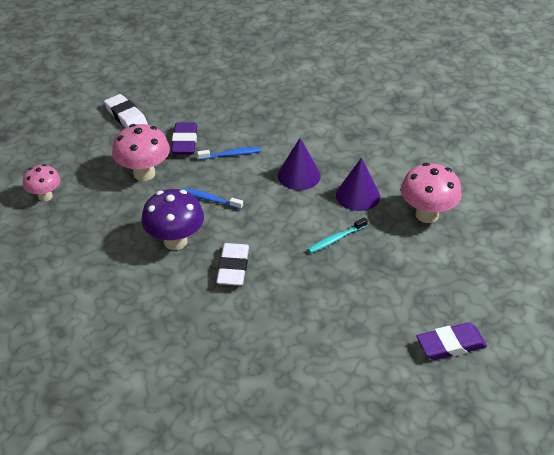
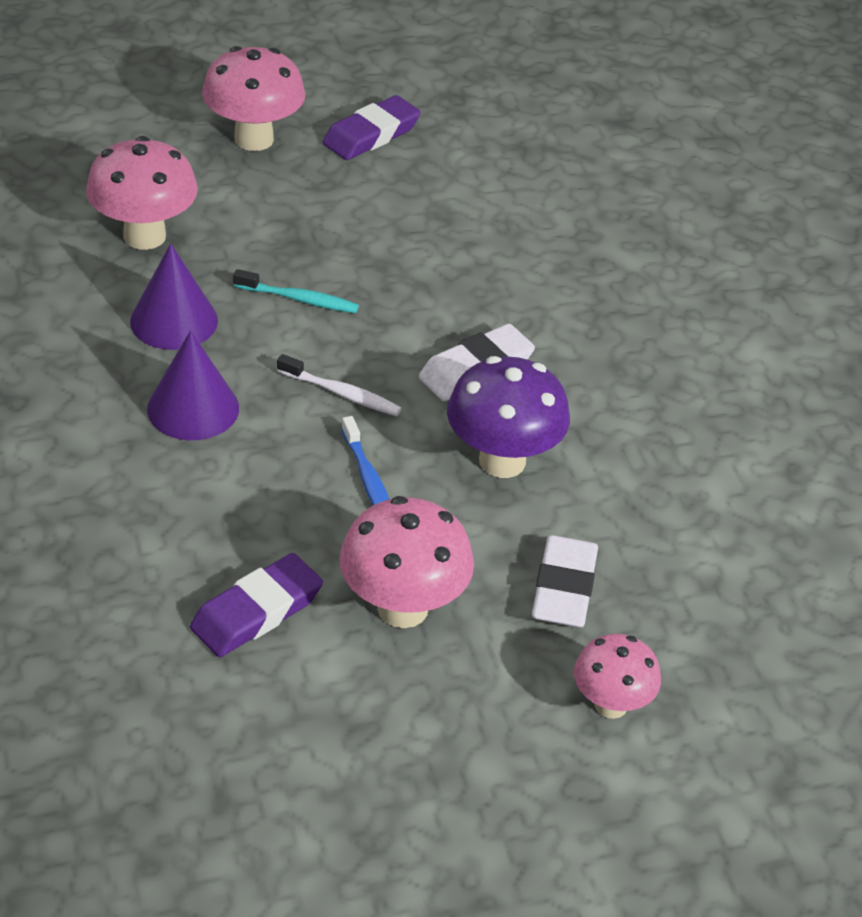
camera: 135 degrees left, 0 degrees up
white eraser [104,94,148,128] -> white eraser moved to [532,535,598,628]
blue toothbrush [197,147,261,160] -> none
purple eraser [417,322,487,360] -> purple eraser turned 75 degrees counterclockwise [323,95,421,160]
none -> pink mushroom [202,46,305,151]
none -> white toothbrush [277,354,402,416]

